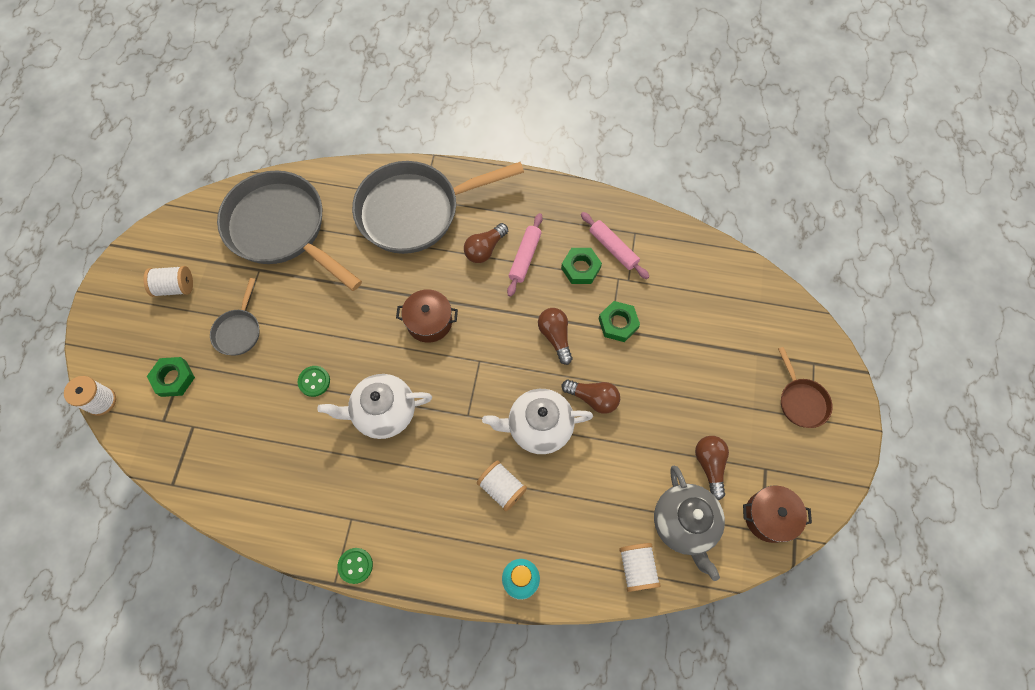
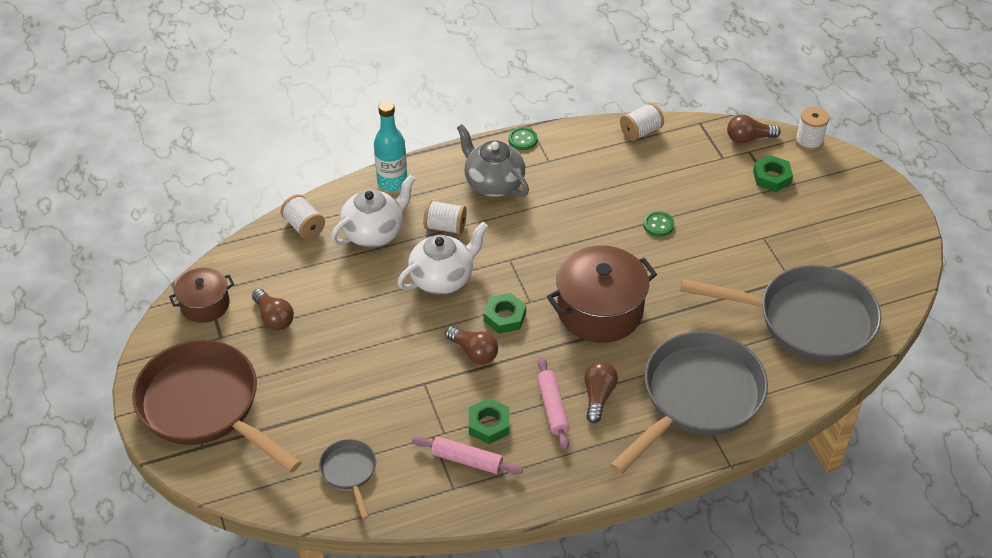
camera: 150 degrees right, 20 degrees down
white spool [143,266,193,297] -> white spool moved to [620,103,664,141]
grey pan [210,278,260,356] -> grey pan moved to [319,439,376,519]
white teapot [317,374,432,439] -> white teapot moved to [331,175,415,247]
brown pot [396,289,458,343] -> brown pot [547,245,657,343], size x1.75
brown light bulb [562,380,620,414] -> brown light bulb moved to [727,115,781,143]
green nut [599,301,640,342] -> green nut moved to [484,293,526,334]
grey teapot [654,466,725,581] -> grey teapot moved to [457,124,529,197]
brown pan [778,347,833,428] -> brown pan [132,340,302,473], size x2.24

